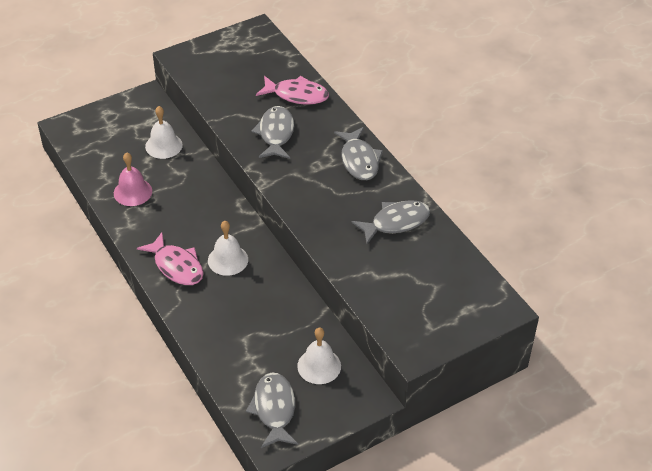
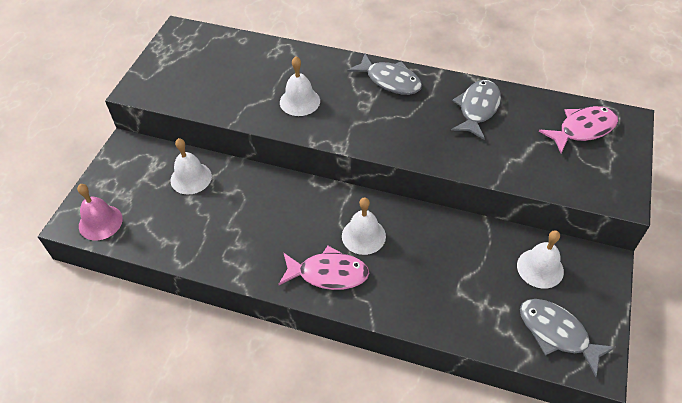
camera: 40 degrees left, 5 degrees up
pink bell [114,152,152,206] -> pink bell moved to [77,184,123,240]
grey fish [251,106,294,159] -> white bell [280,56,320,116]
pink fish [256,76,329,105] -> pink fish moved to [539,106,618,153]

